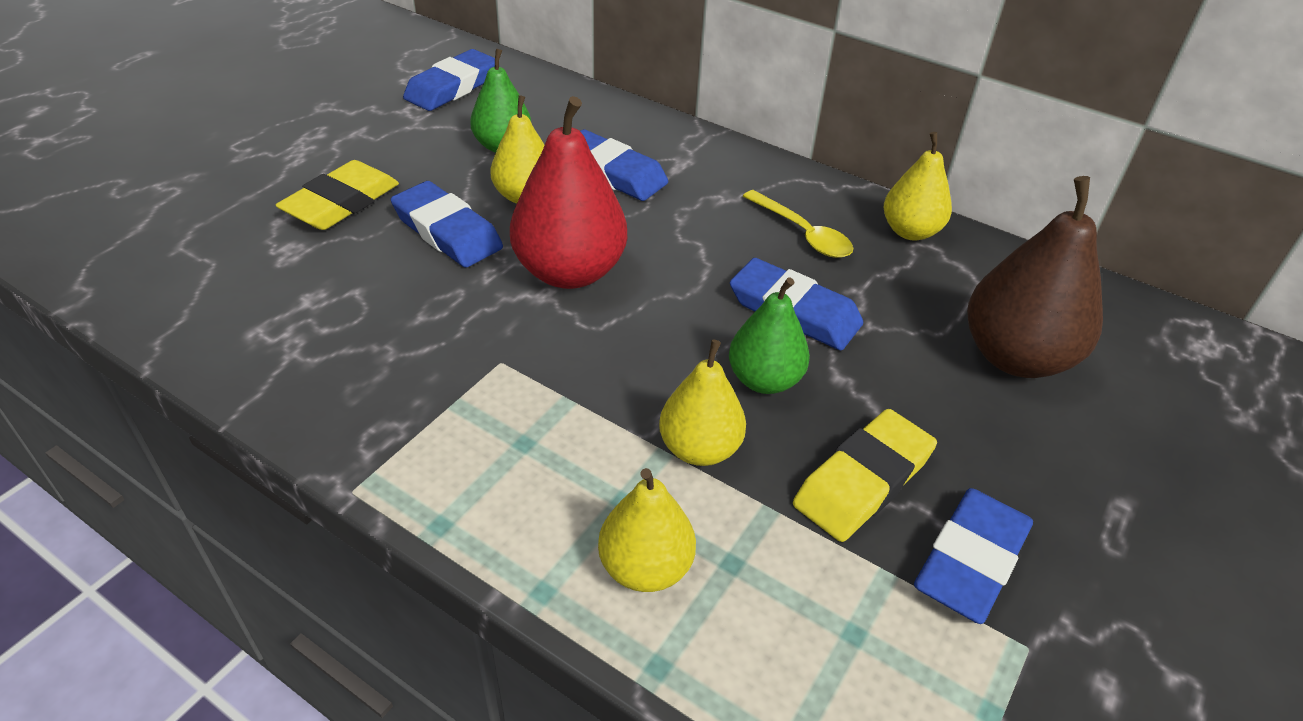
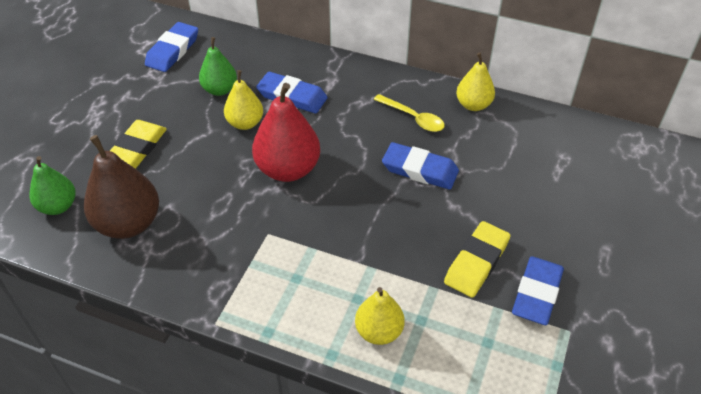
camera: 10 degrees left, 5 degrees up
blue eraser [391,181,503,268] -> none
yellow pear [659,340,746,466] -> none
green pear [729,277,810,394] -> green pear moved to [29,156,76,215]
brown pear [967,176,1103,378] -> brown pear moved to [84,135,159,239]

